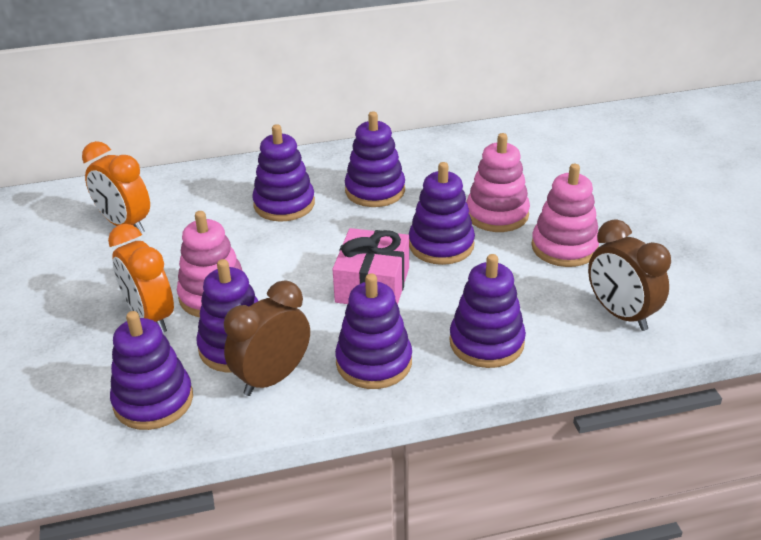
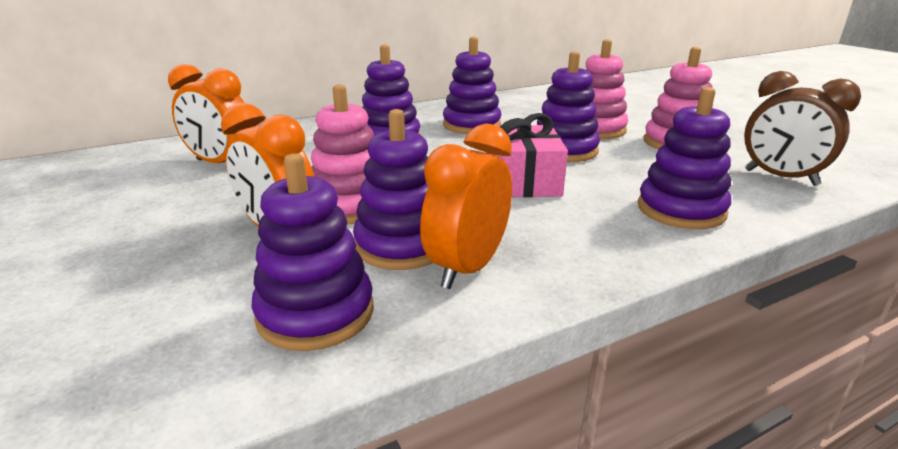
camera: 15 degrees left, 10 degrees down
brown clock [224,280,310,396] -> orange clock [420,124,512,289]
purple stacking toy [335,273,412,389] -> none

